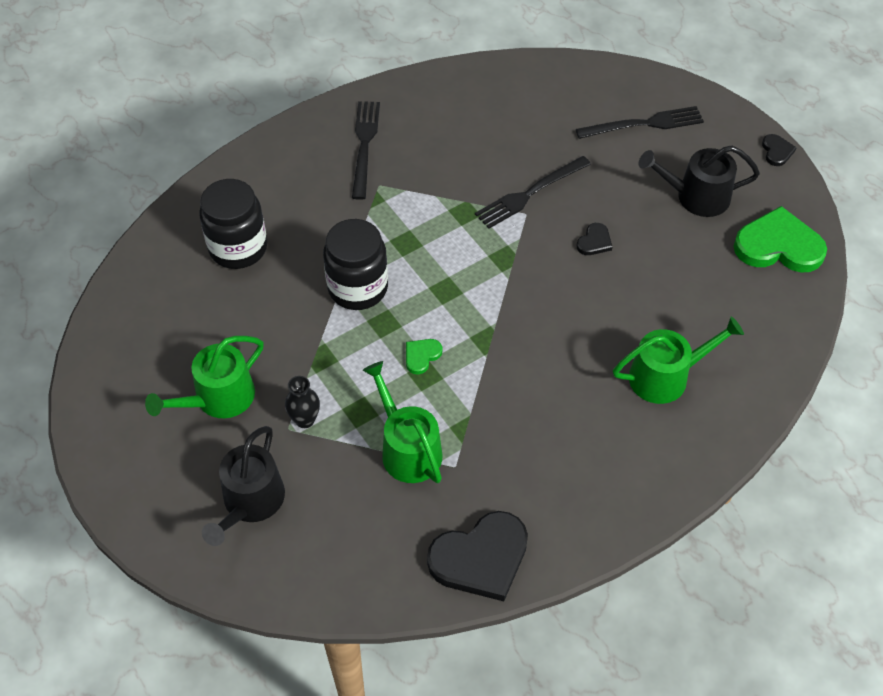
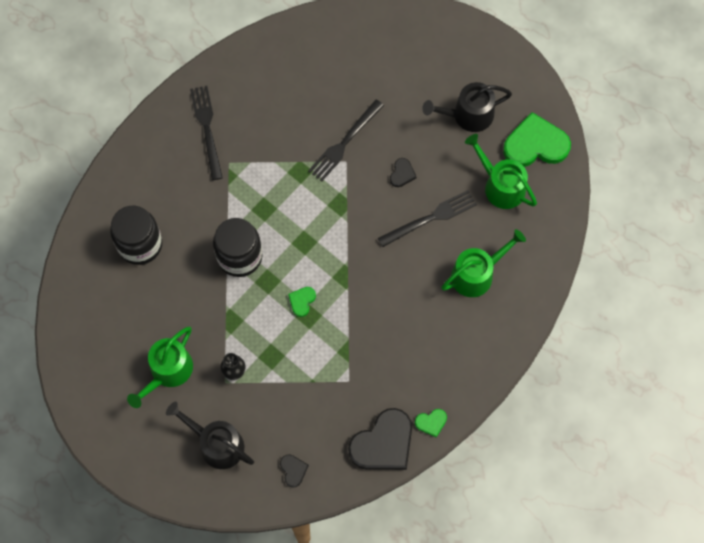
camera: 15 degrees left, 15 degrees up
black watering can [202,426,285,546] -> black watering can turned 120 degrees clockwise [166,402,254,469]
green watering can [363,361,442,483] -> green watering can moved to [465,134,537,209]
black fork [576,106,704,139] -> black fork moved to [378,190,477,247]
black heart [762,134,797,166] -> black heart moved to [280,454,309,487]
none -> green heart [415,409,447,438]

